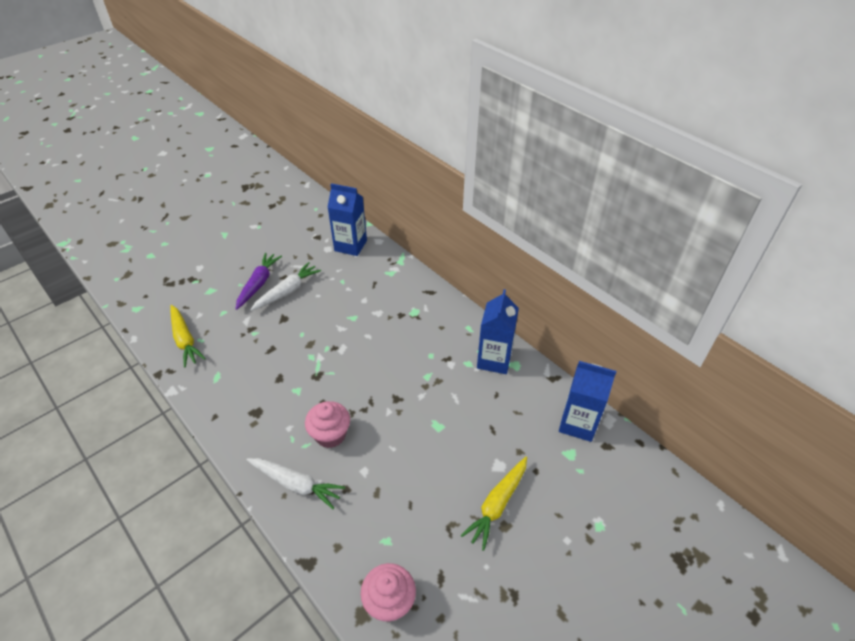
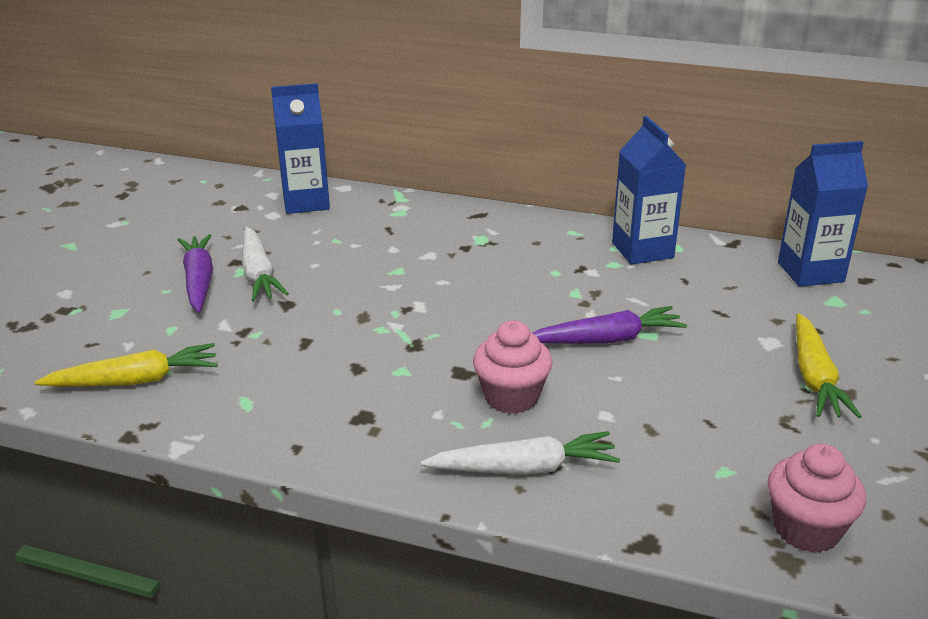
camera: 30 degrees left, 15 degrees down
yellow carrot [170,305,206,368] -> yellow carrot turned 45 degrees counterclockwise [35,343,218,387]
white carrot [250,262,321,311] -> white carrot turned 150 degrees clockwise [242,227,289,302]
none -> purple carrot [533,306,687,344]

